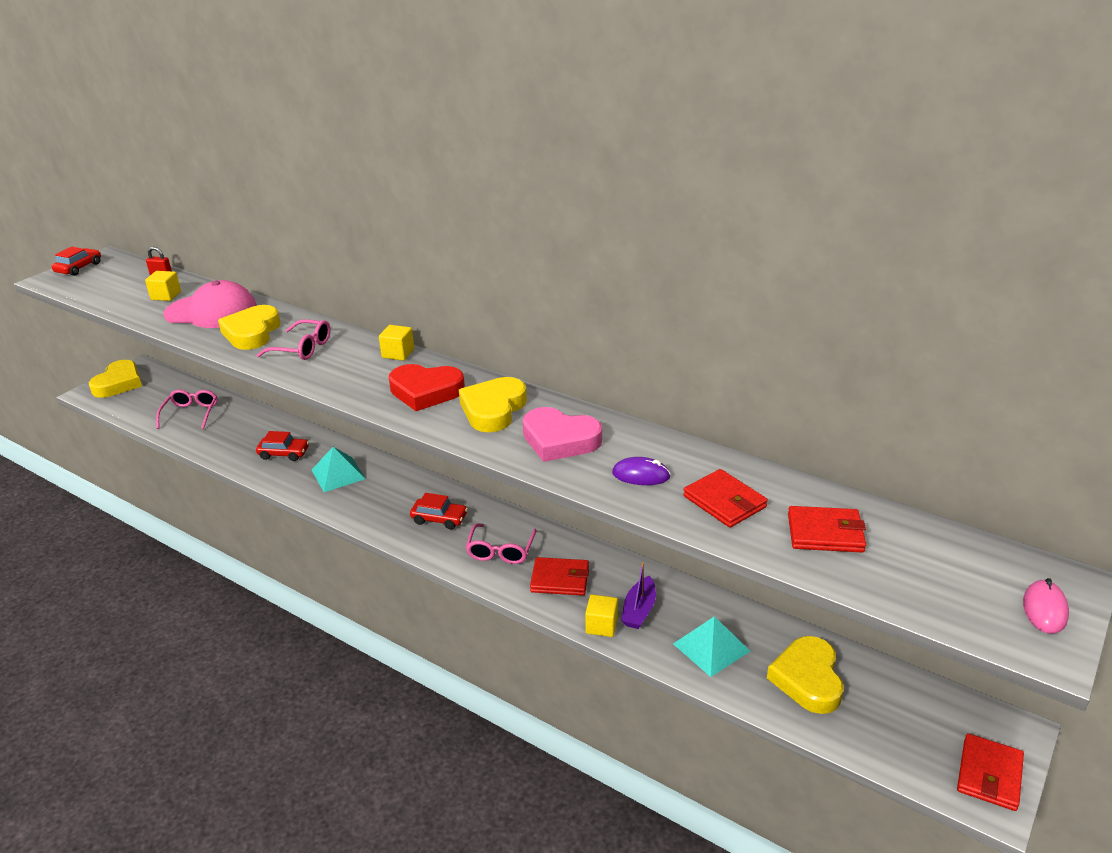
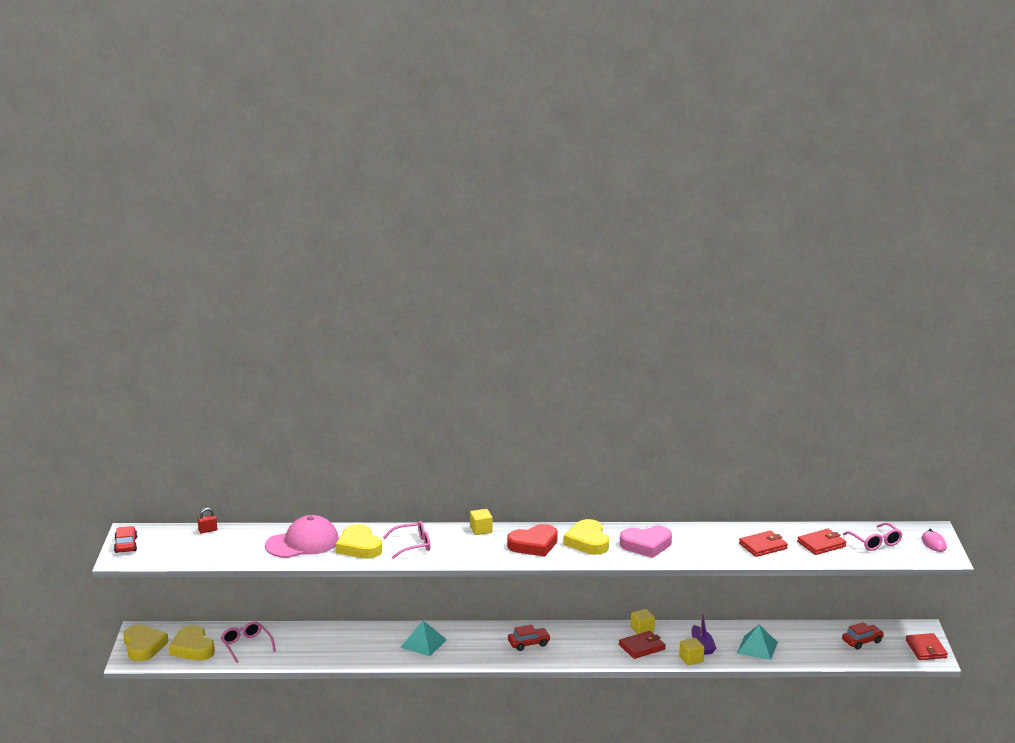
camera: 35 degrees left, 10 degrees down
yellow cube [145,271,181,301] -> yellow cube moved to [631,609,655,634]
red car [256,431,309,461] -> red car moved to [842,622,884,649]
pink glasses [466,523,537,564] -> pink glasses moved to [843,522,903,551]
purple mouse [612,457,671,485] -> none
red wallet [683,469,768,528] -> red wallet turned 45 degrees counterclockwise [739,530,788,557]
yellow heart [767,636,844,714] -> yellow heart moved to [169,625,215,661]

